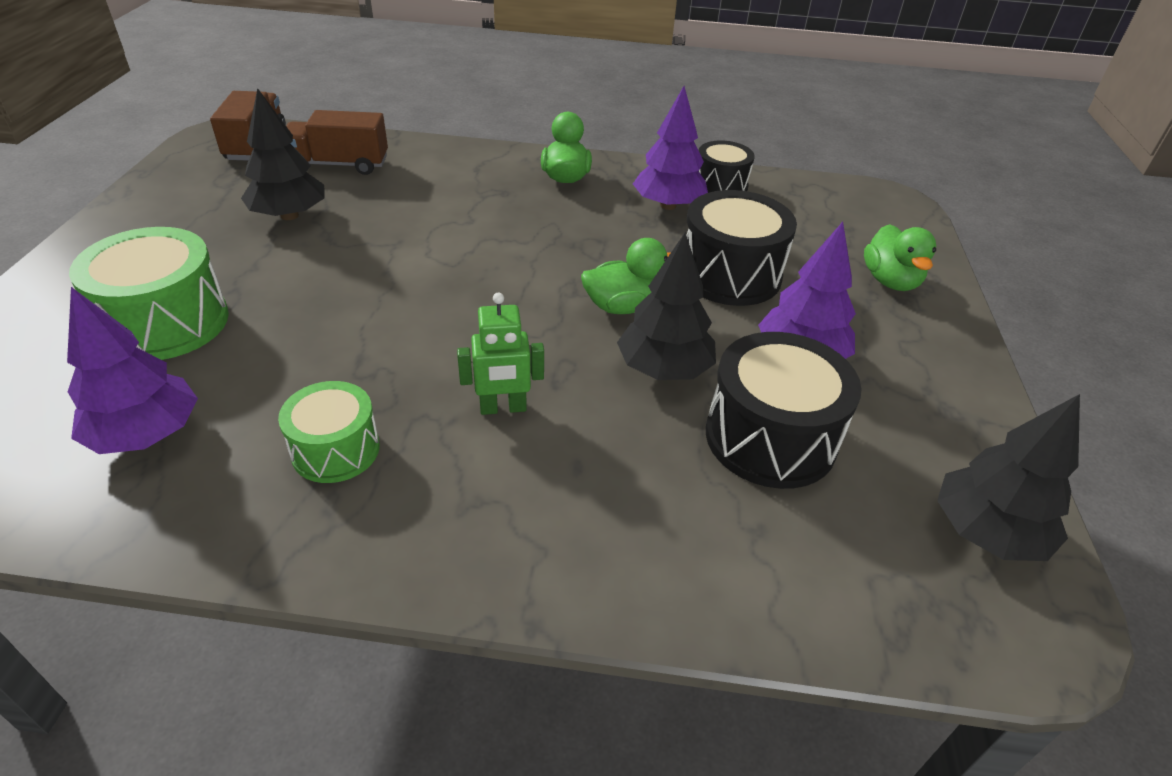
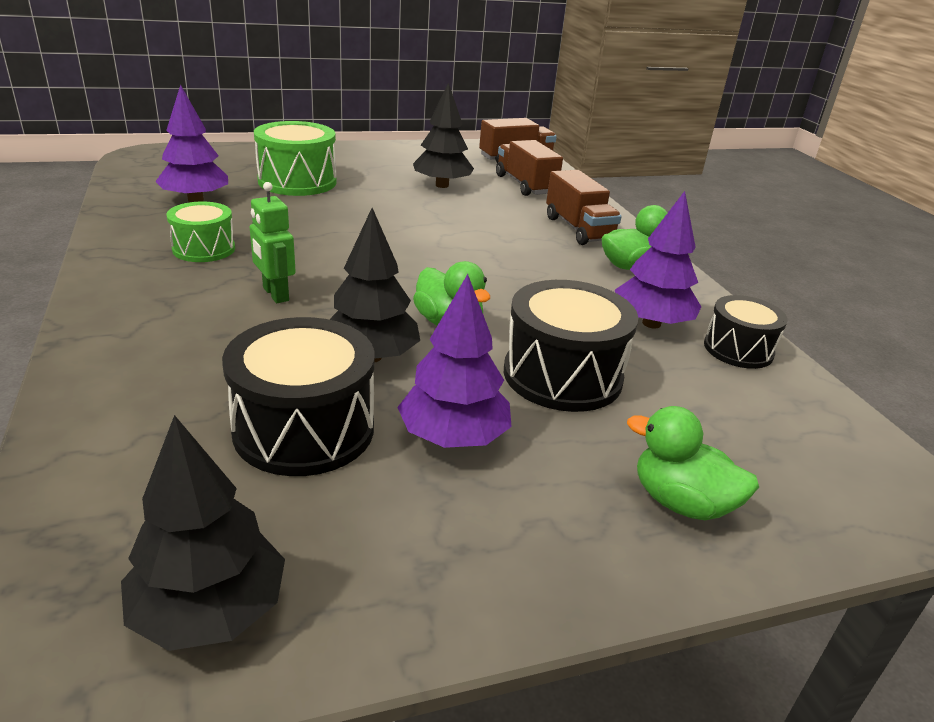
camera: 65 degrees right, 10 degrees down
green duck [864,224,936,291] -> green duck turned 60 degrees clockwise [627,406,759,520]
none -> brown truck [546,170,622,245]

